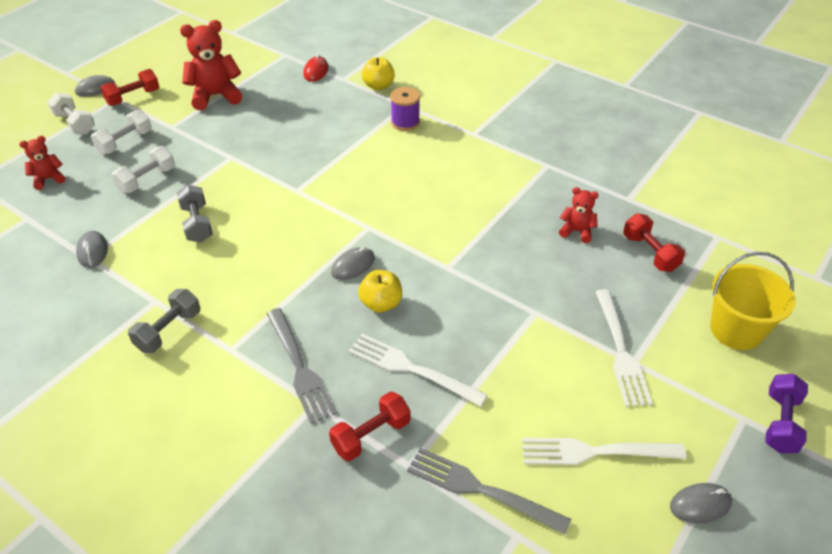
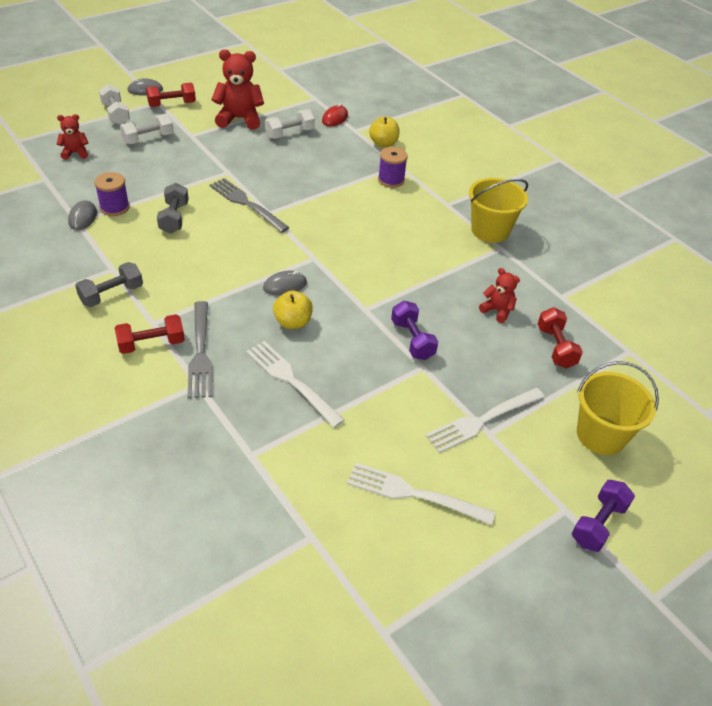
camera: 15 degrees right, 0 degrees up
white dumbbell [111,146,175,193] -> white dumbbell moved to [265,109,315,139]
red dumbbell [329,392,410,461] -> red dumbbell moved to [115,314,185,354]
grey fork [407,448,571,535] -> grey fork moved to [209,178,290,233]
white fork [595,289,653,407] -> white fork turned 45 degrees clockwise [425,388,545,453]
grey mouse [670,483,732,523] -> none
none -> purple spool [94,172,130,216]
none -> purple dumbbell [391,301,439,360]
none -> yellow bucket [469,178,528,243]

